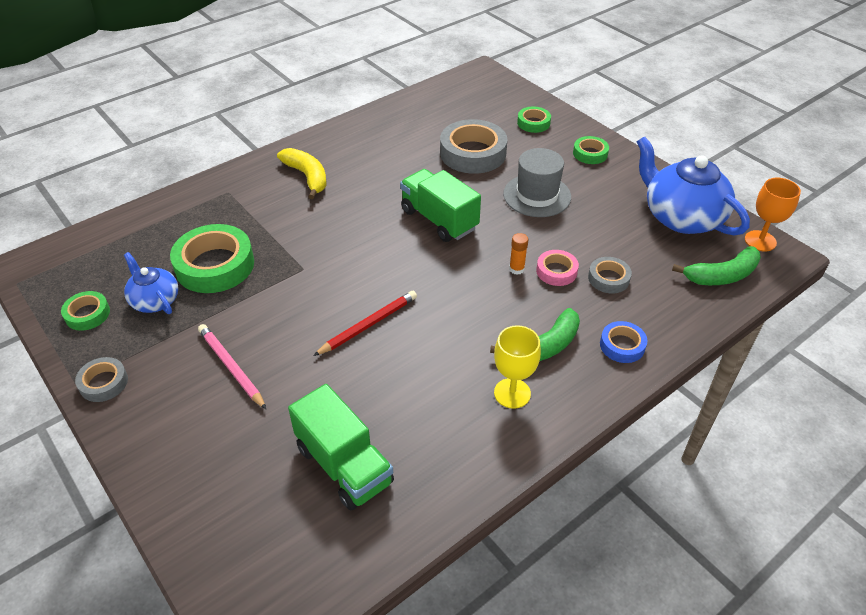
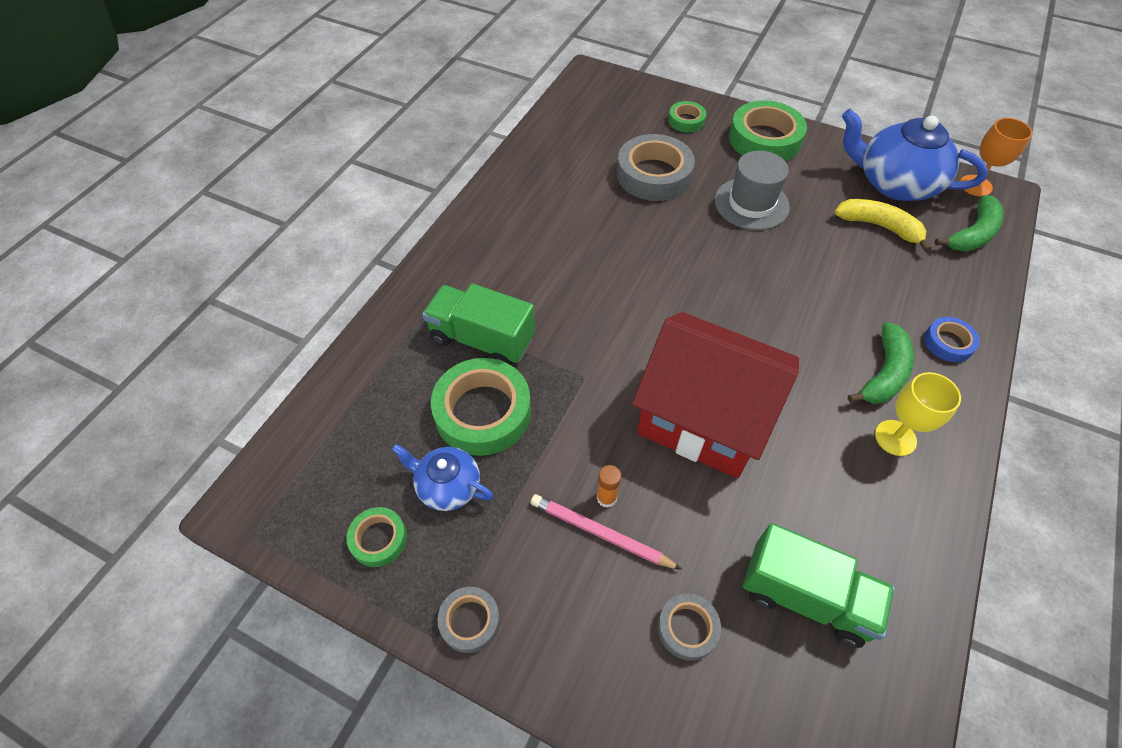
camera: 25 degrees left, 10 degrees up
yellow banana [277,148,327,199] -> yellow banana moved to [835,199,932,252]
red pencil [313,291,417,356] -> red house [632,312,799,478]
green truck [400,169,481,242] -> green truck moved to [423,284,535,365]
orange glue stick [509,233,528,275] -> orange glue stick moved to [597,465,621,508]
pink tape [536,250,579,286] -> none
green tape [573,136,609,164] -> green tape [729,100,807,161], size x1.92
grey tape [588,257,632,293] -> grey tape moved to [658,593,721,661]

